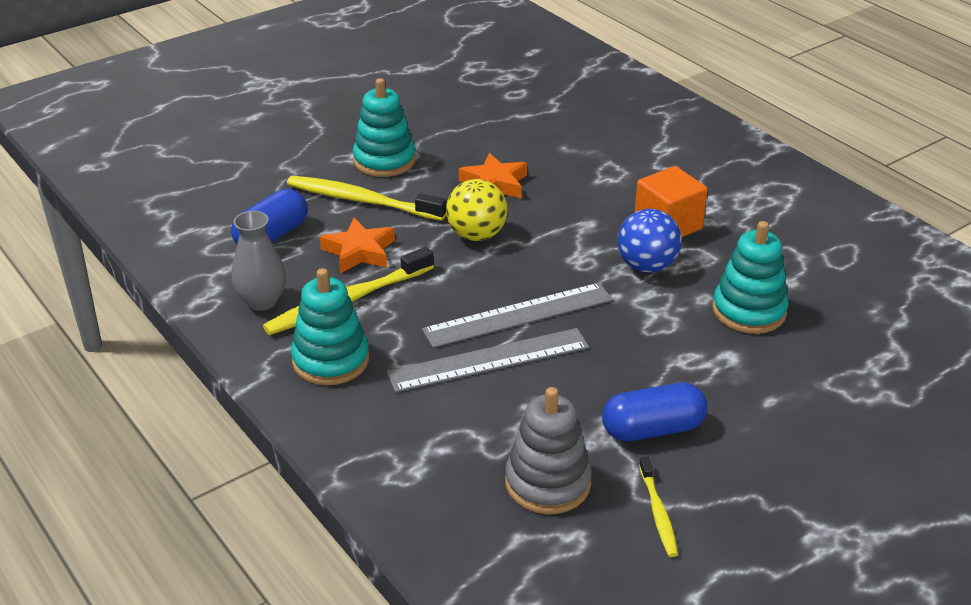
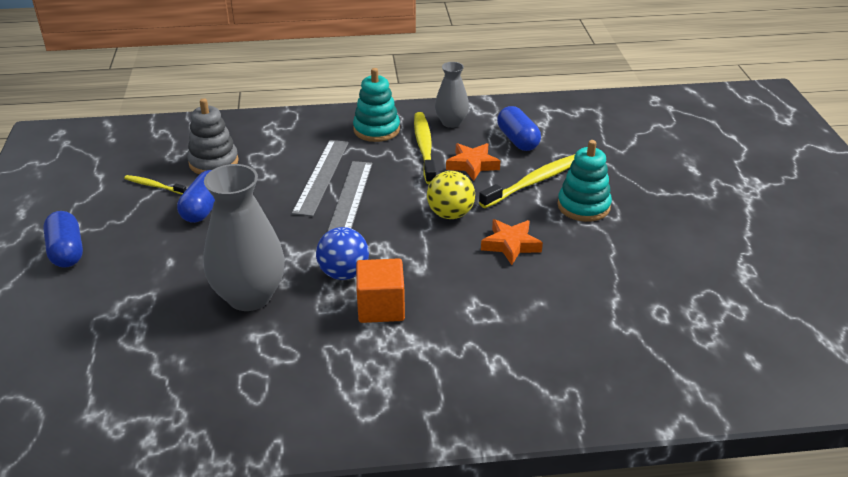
camera: 120 degrees right, 0 degrees up
turquoise stacking toy [712,221,789,334] -> grey vase [203,164,285,311]
none -> blue capsule [43,211,83,268]

